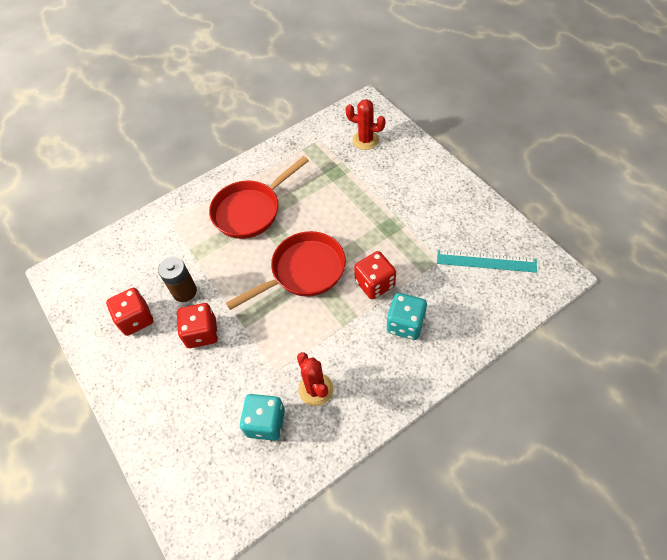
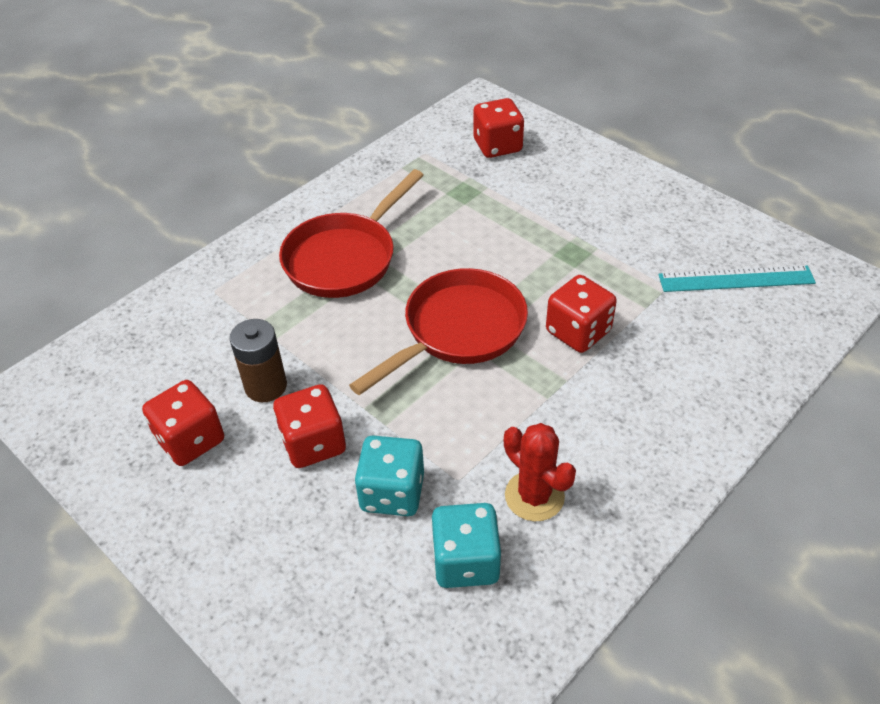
camera: 15 degrees left, 10 degrees down
red cactus [346,99,386,150] -> red dice [473,98,524,158]
turquoise dice [387,293,427,340] -> turquoise dice moved to [355,436,424,516]

